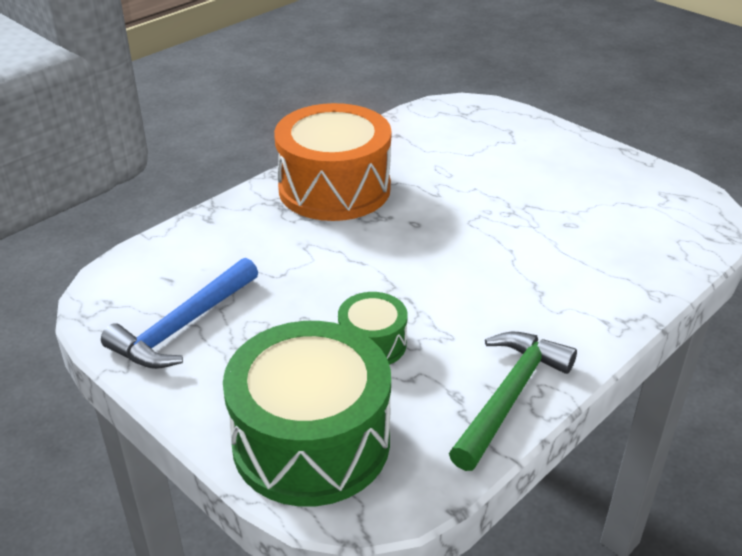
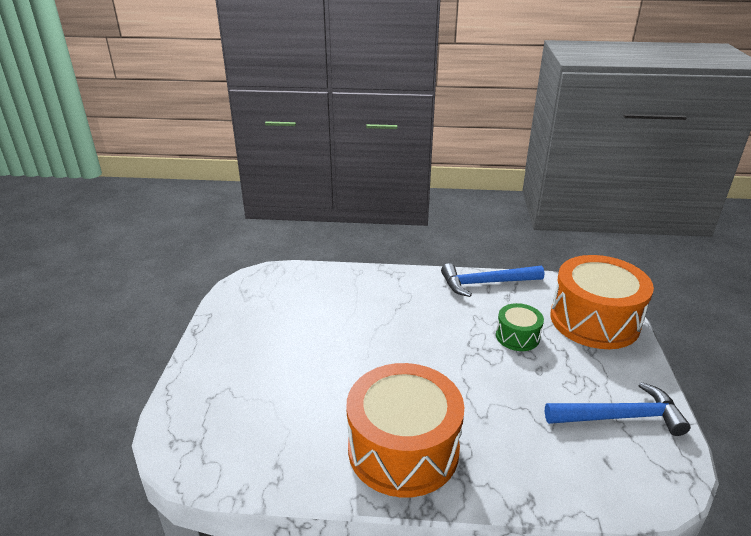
camera: 130 degrees left, 5 degrees down
green drum [223,321,391,507] -> orange drum [550,255,654,349]
green hammer [449,332,577,471] -> blue hammer [441,263,544,297]

